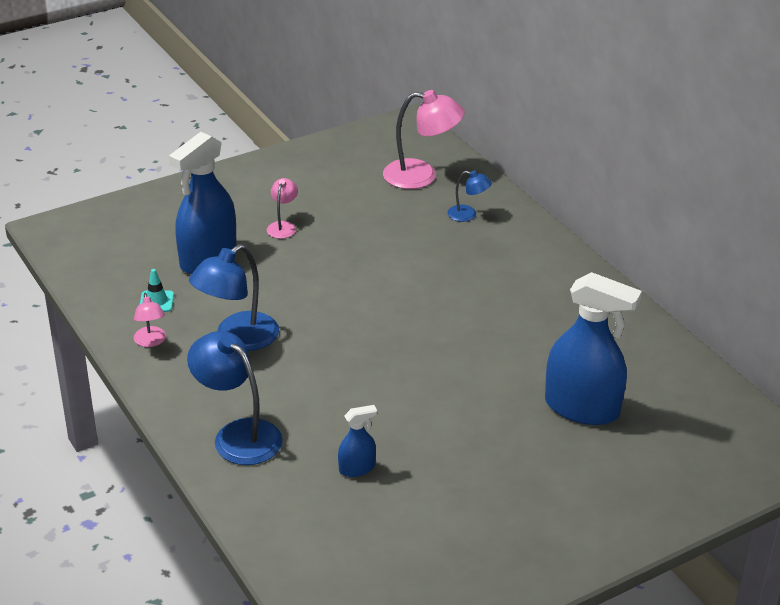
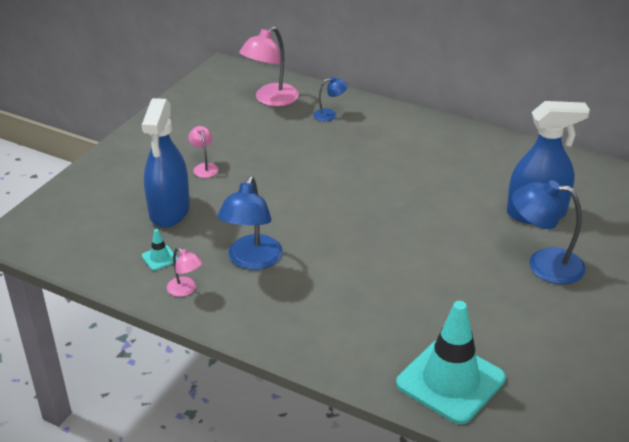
camera: 30 degrees left, 0 degrees up
blue lamp [187,331,283,465] -> blue lamp moved to [512,180,586,284]
blue spray bottle [338,405,377,477] -> none
pink lamp [383,90,465,189] -> pink lamp turned 150 degrees clockwise [239,27,299,106]
none -> turquoise traffic cone [396,301,506,424]

